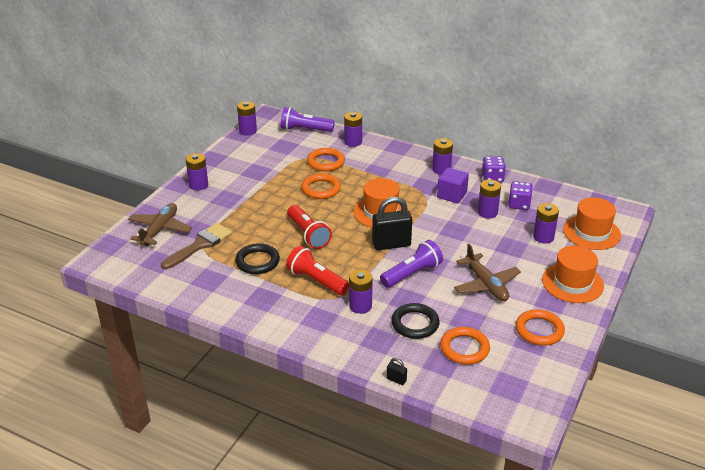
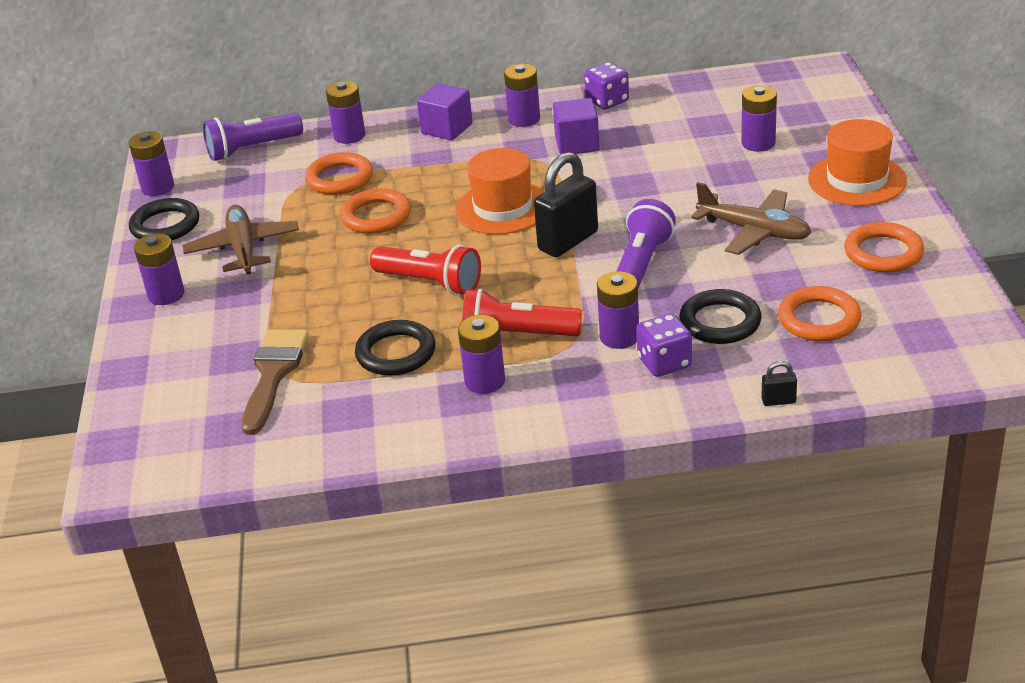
camera: 30 degrees left, 0 degrees up
brown plane [128,203,192,246] -> brown plane moved to [182,205,299,274]
purple battery [478,179,501,218] -> purple battery moved to [458,315,505,394]
purple dice [508,181,533,210] -> purple dice moved to [636,313,692,377]
orange hat [563,197,621,250] -> none
none -> black ring [129,198,199,241]
none -> purple cube [417,83,473,140]

